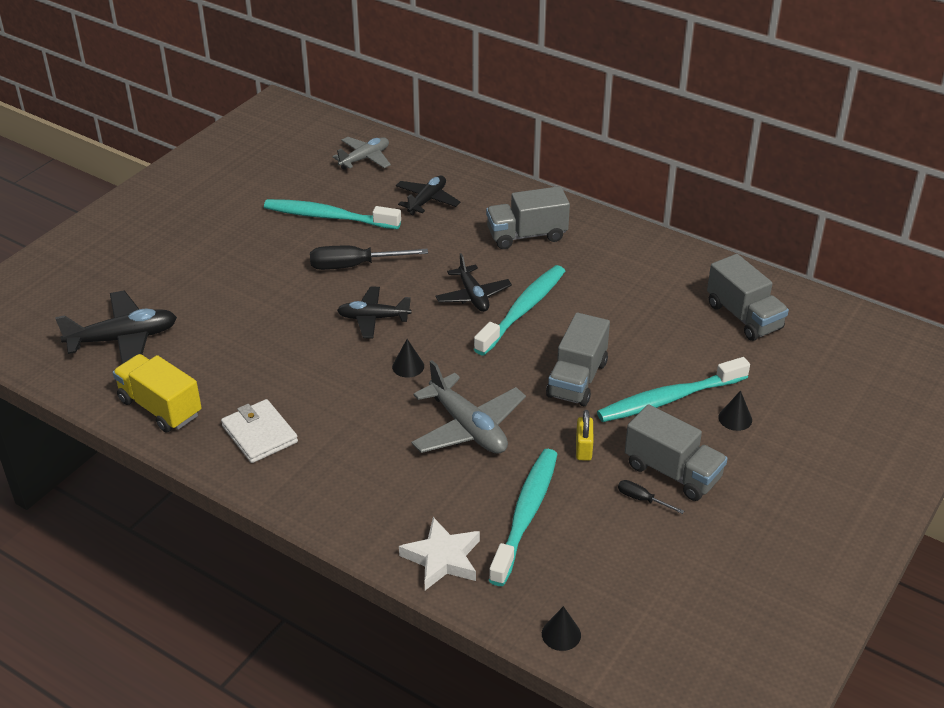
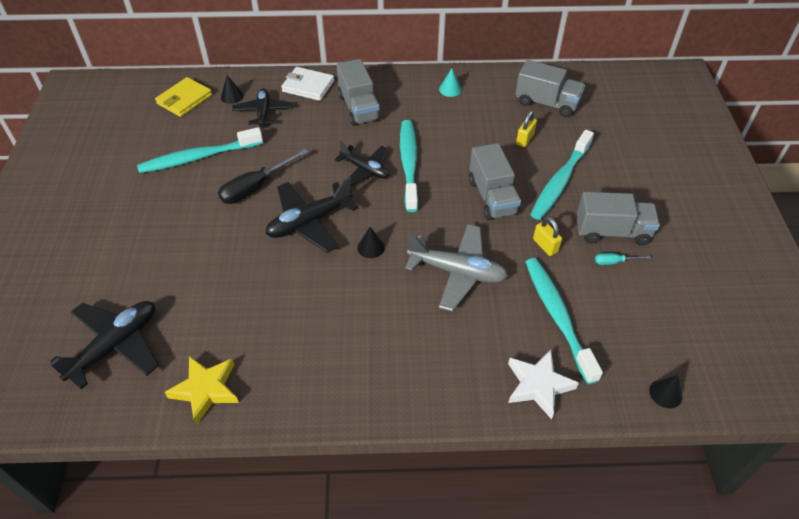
camera: 35 degrees left, 10 degrees up
yellow truck [113,354,202,432] -> yellow star [164,356,239,425]
white wallet [221,399,298,463] -> white wallet moved to [281,67,334,101]
grey plane [332,137,391,170] -> yellow wallet [155,77,212,117]
black plane [337,287,411,338] -> black plane [265,177,359,253], size x1.50
grey truck [486,186,570,249] -> grey truck turned 60 degrees counterclockwise [337,59,381,126]
black screwdriver [618,480,684,514] -> turquoise screwdriver [595,253,651,265]
black cone [718,391,752,431] -> black cone moved to [221,75,244,104]
none -> turquoise cone [439,68,462,97]
none -> yellow padlock [516,111,537,147]

